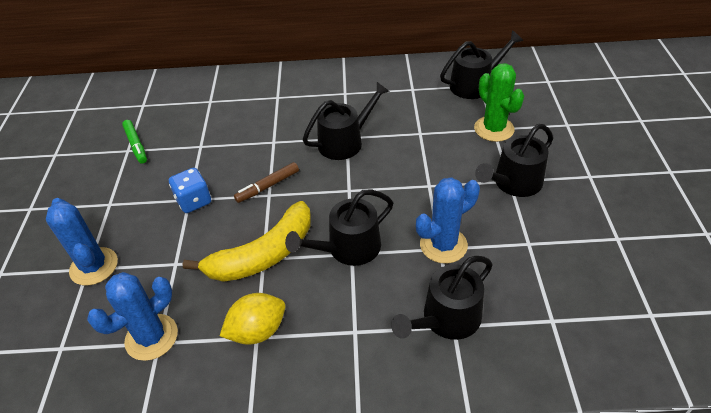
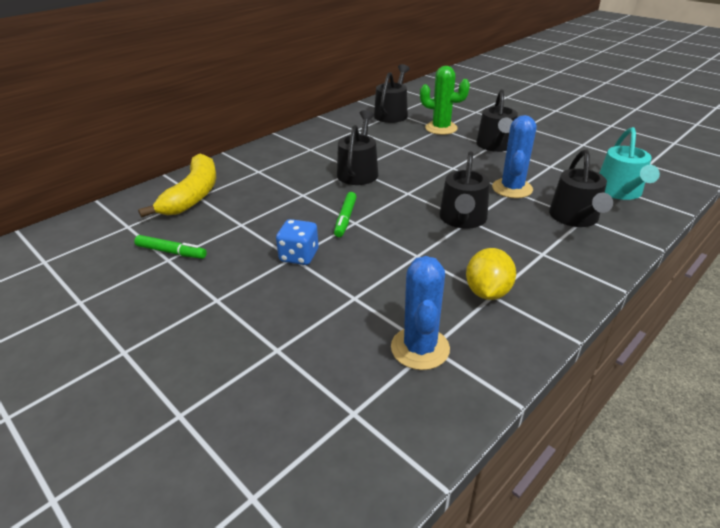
camera: 45 degrees left, 10 degrees down
blue cactus [46,198,118,286] -> none
yellow banana [183,201,311,282] -> yellow banana moved to [138,153,216,218]
brown marker [234,162,299,203] -> green marker [334,192,357,237]
none -> turquoise watering can [599,127,660,200]

